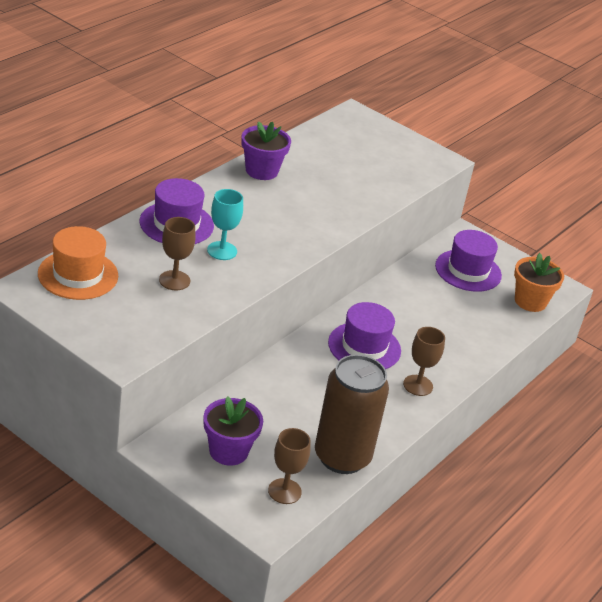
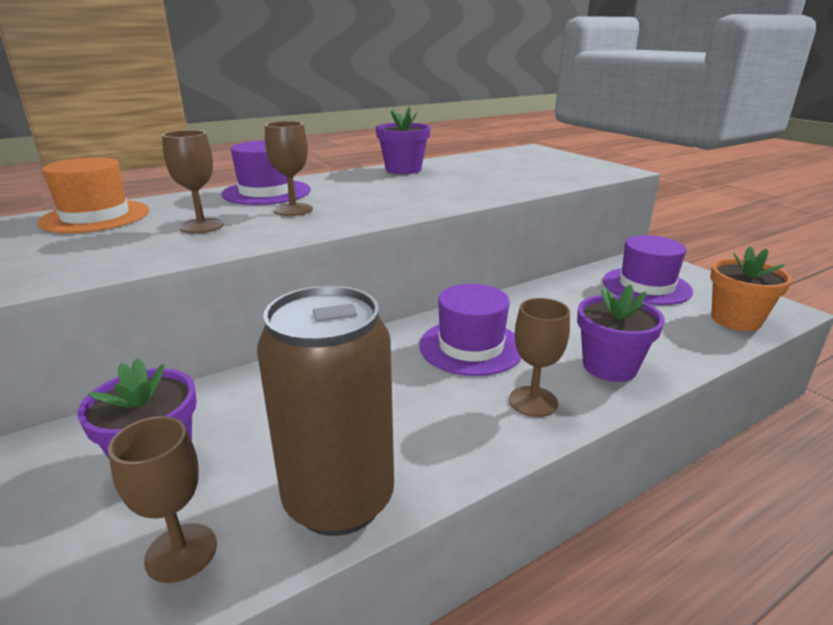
camera: 25 degrees right, 10 degrees down
turquoise goblet [207,189,243,260] -> brown goblet [265,121,313,216]
none -> purple flower pot [577,284,665,382]

